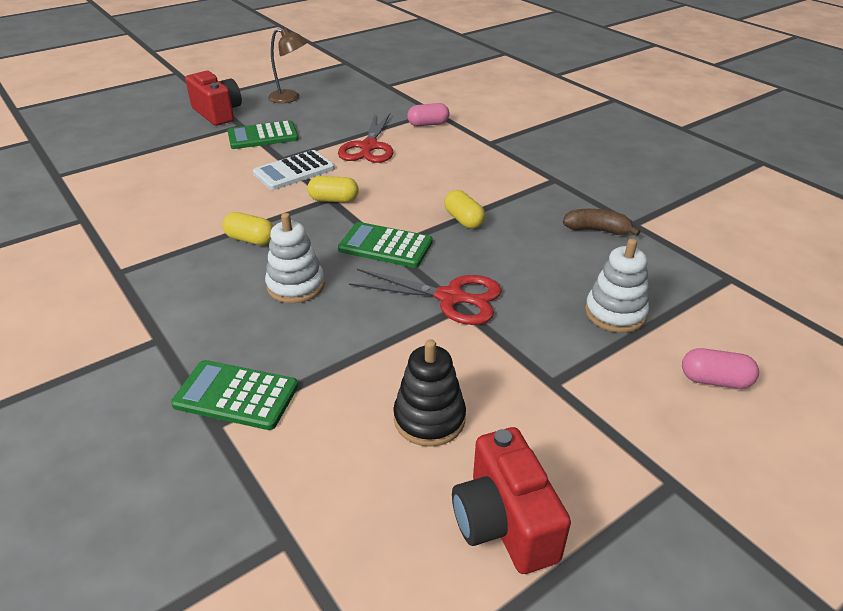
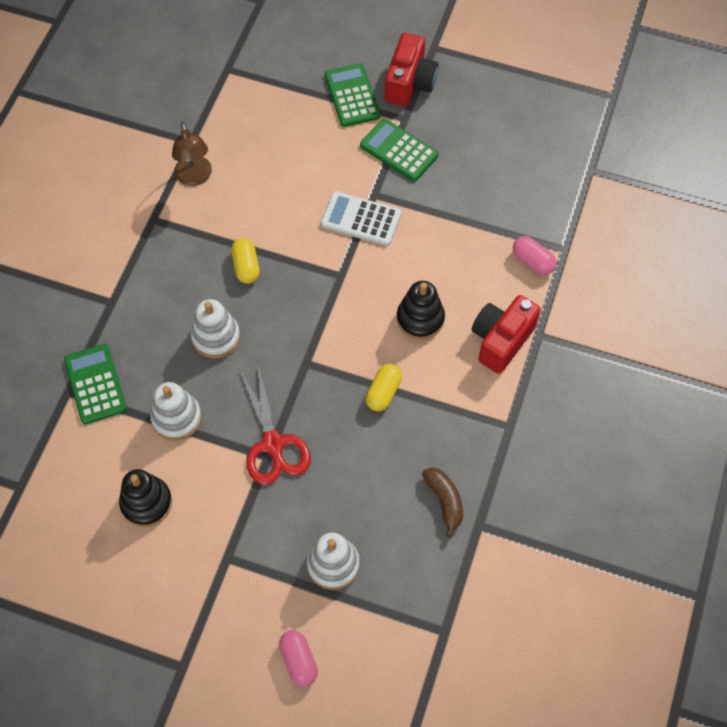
camera: 55 degrees right, 25 degrees up
brown lamp [268,28,307,103] -> brown lamp moved to [172,122,212,186]
yellow capsule [307,176,359,202] -> none
red scissors [338,113,393,163] -> none
green calculator [338,222,433,268] -> green calculator moved to [325,63,380,127]
red camera [452,427,571,574] -> red camera moved to [472,295,541,374]
none -> white stacking toy [150,382,202,441]
none -> black stacking toy [397,281,445,340]

